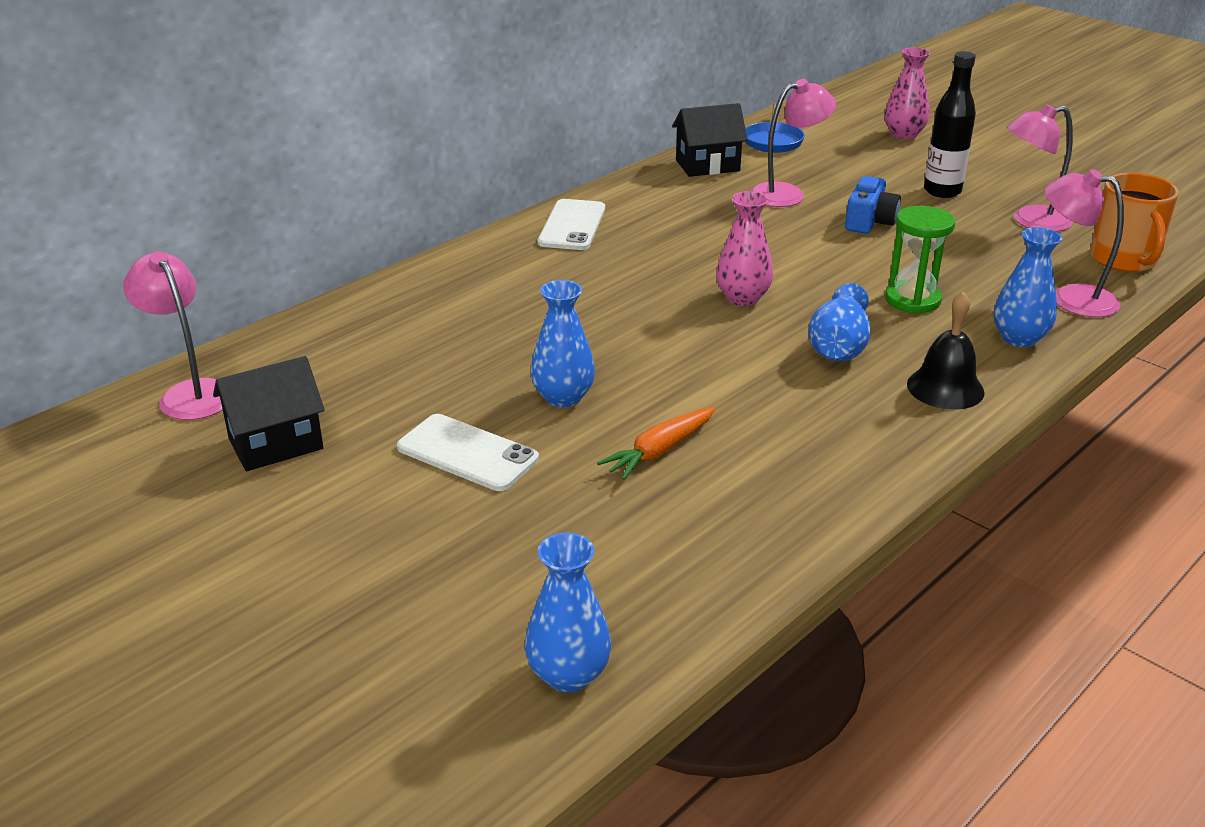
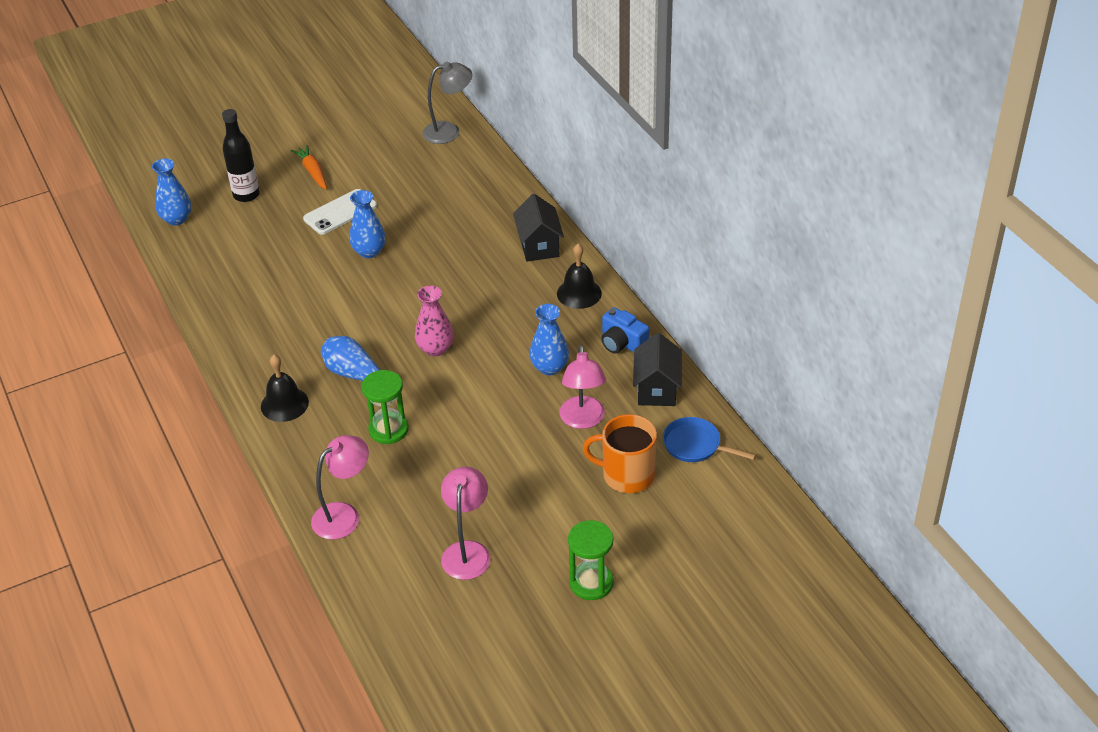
camera: 110 degrees right, 10 degrees up
pink lamp [123,251,223,420] -> grey lamp [422,62,472,144]
black house [213,356,325,471] -> black house moved to [513,194,564,262]
white phone [538,199,605,250] -> black bell [557,244,602,309]
orange carrot [597,407,715,480] -> orange carrot moved to [291,145,327,189]
blue camera [845,176,901,234] -> blue camera moved to [601,307,649,353]
pink vase [885,47,930,140] -> none
black bottle [924,51,976,198] -> black bottle moved to [222,109,260,202]
blue vase [994,227,1062,347] -> blue vase moved to [530,304,569,375]
orange mug [1090,173,1179,272] -> orange mug moved to [583,414,657,493]
none -> green hourglass [568,520,614,600]

